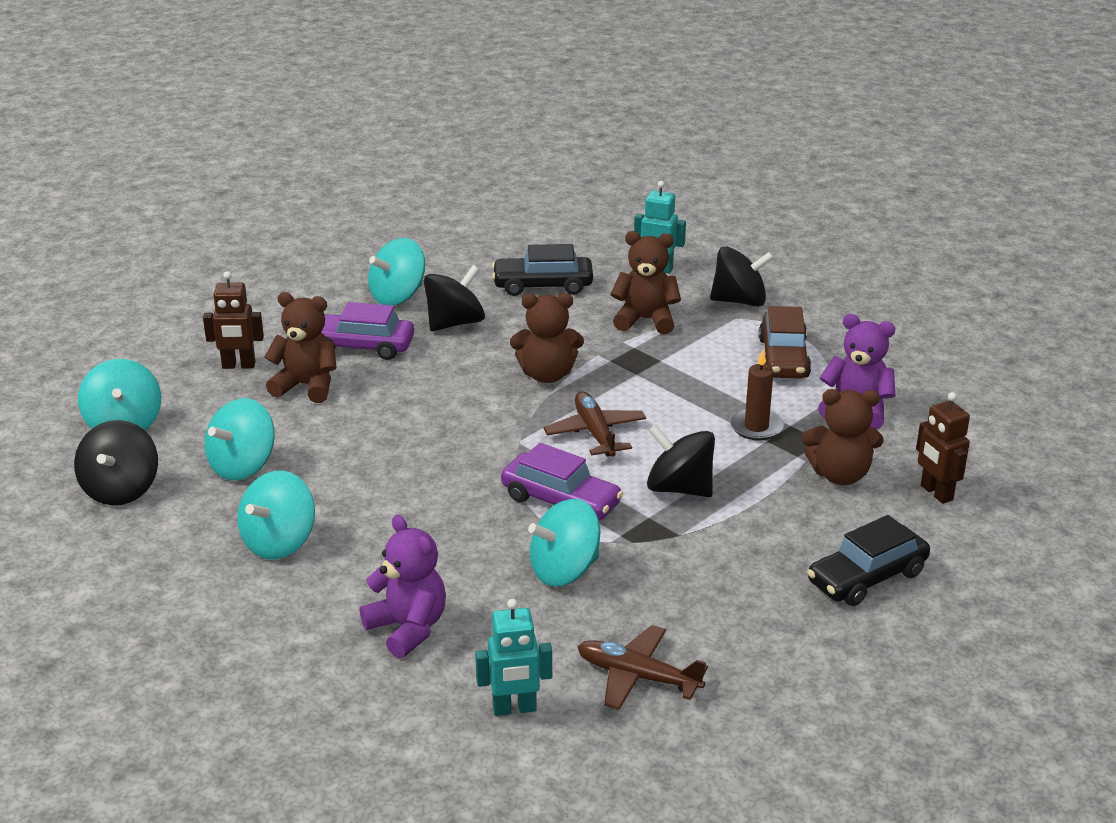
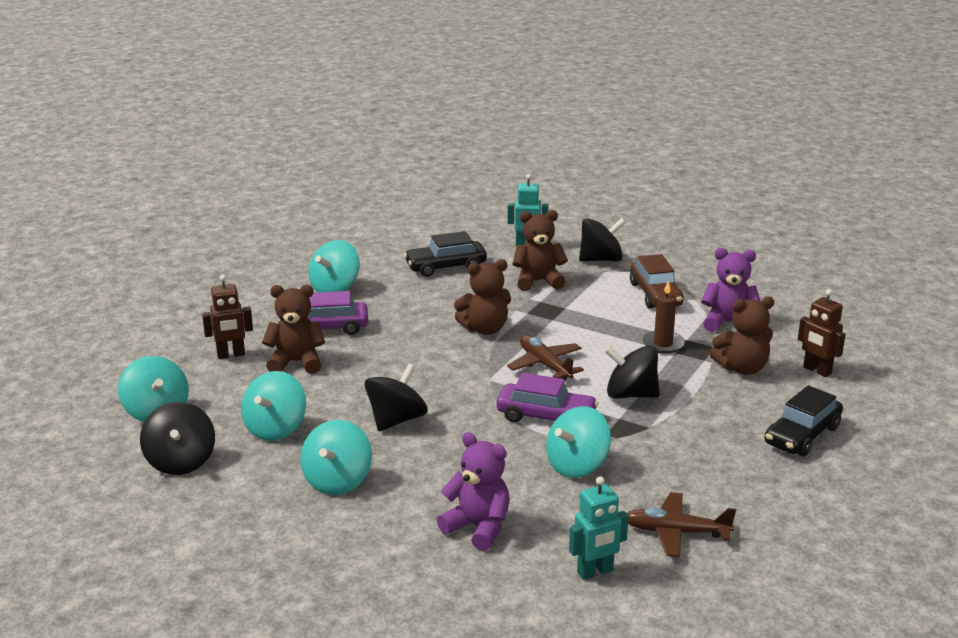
camera: 15 degrees left, 5 degrees down
black spinning top [424,265,485,331] -> black spinning top moved to [365,363,428,431]

